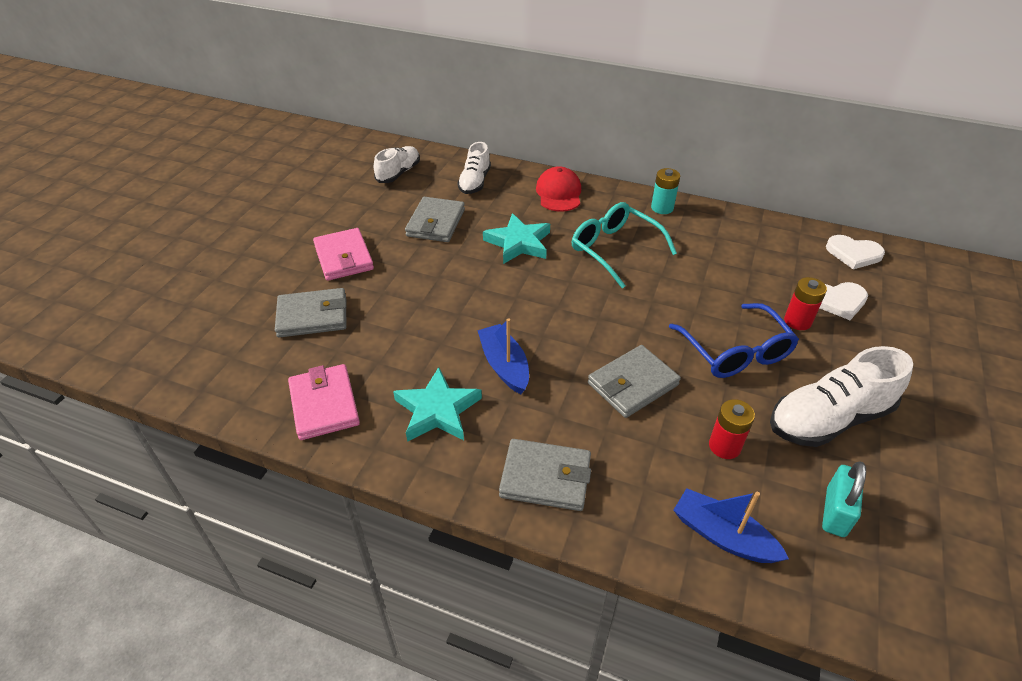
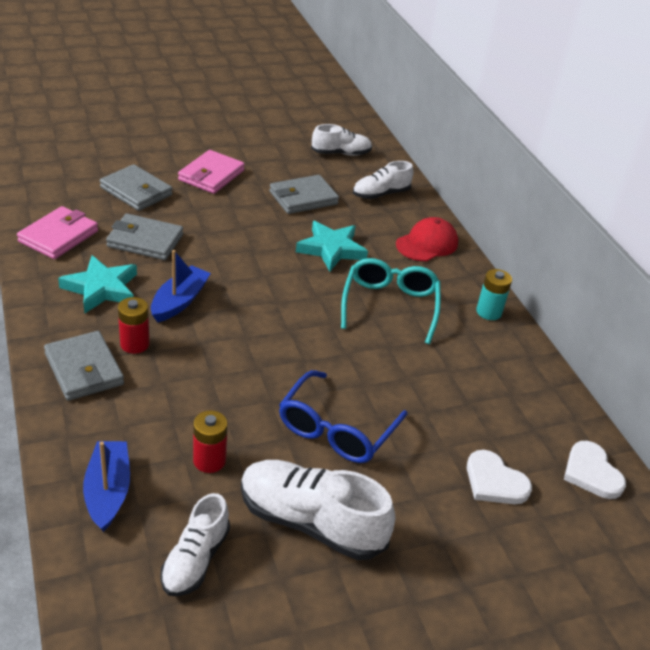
camera: 45 degrees right, 5 degrees down
grey wallet [588,345,681,418] -> grey wallet moved to [106,213,183,260]
red battery [784,277,827,330] -> red battery moved to [118,297,150,354]
turquoise padlock [822,462,866,537] -> white shoe [160,493,230,597]

